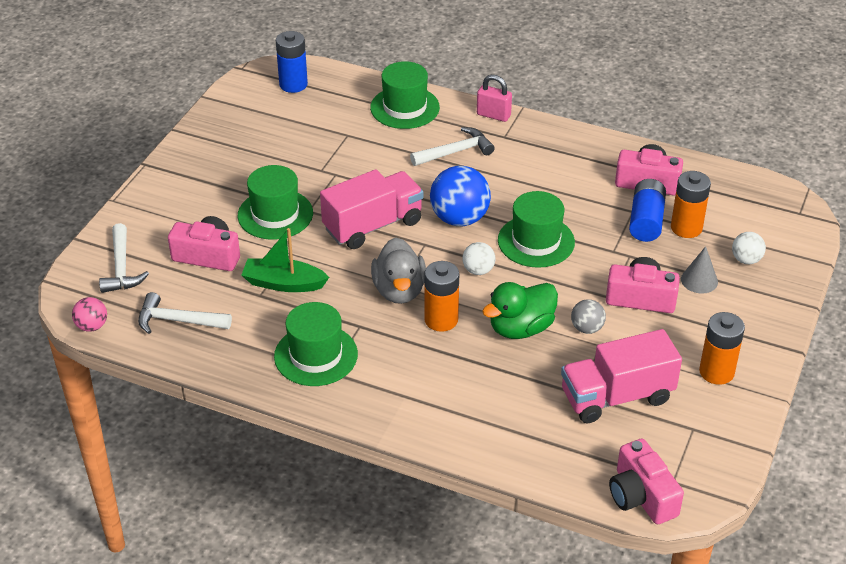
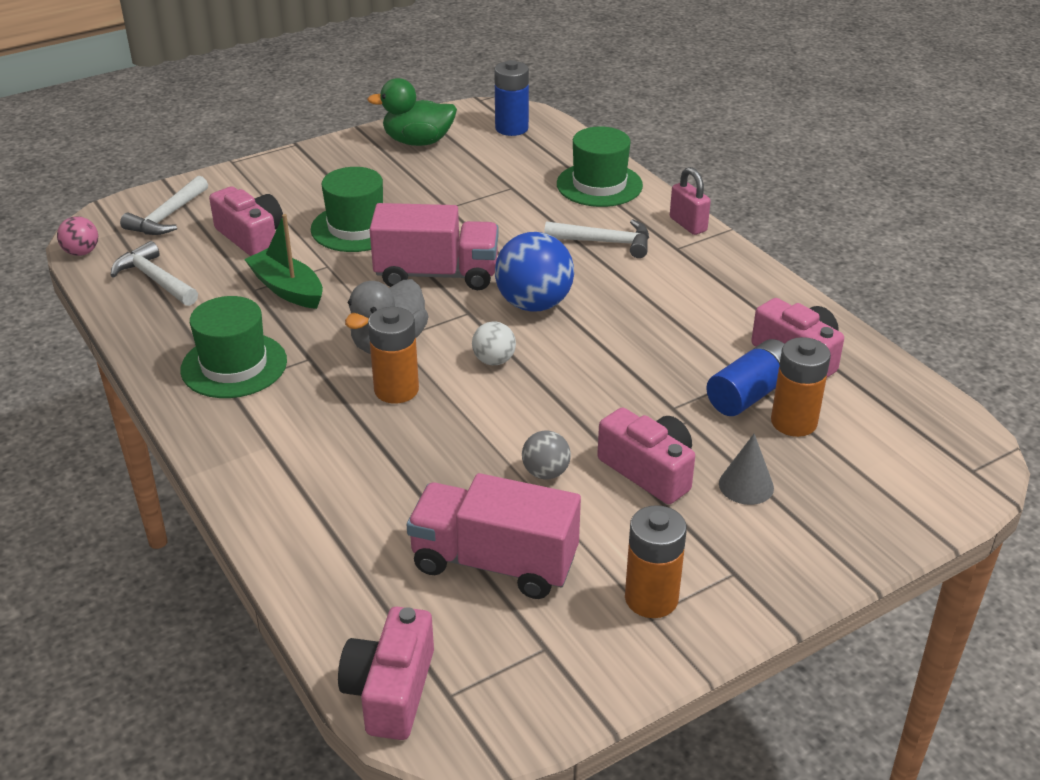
camera: 35 degrees right, 5 degrees down
green duck [482,282,558,339] -> green duck moved to [367,78,457,146]
green hat [498,191,575,268] -> none
white ball [732,232,766,264] -> none

